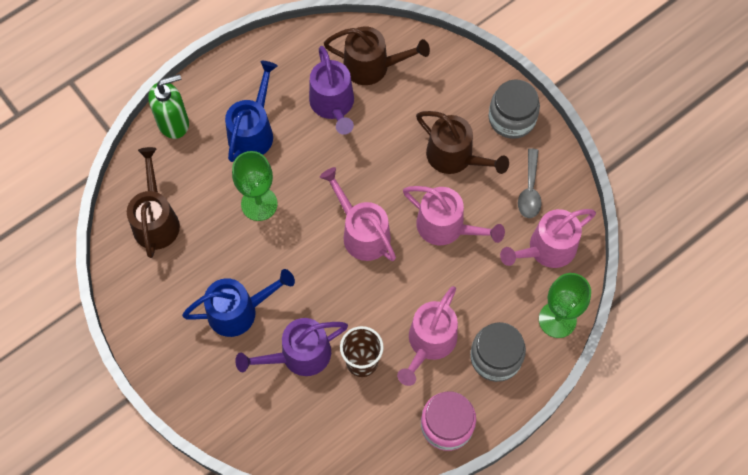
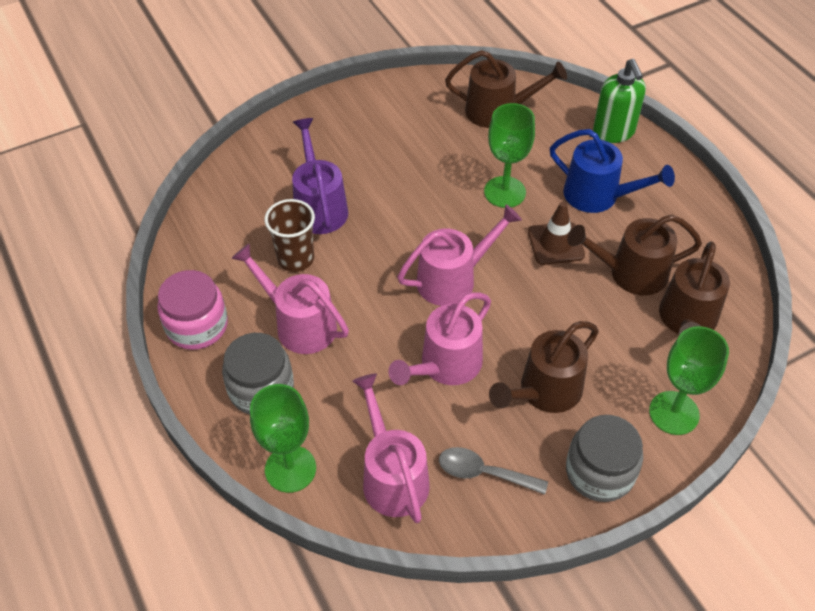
camera: 100 degrees right, 15 degrees down
blue watering can [182,269,295,337] -> none
purple watering can [309,46,354,135] -> brown watering can [567,215,702,295]
none -> brown traffic cone [528,202,585,265]
none -> green goblet [649,326,729,435]

